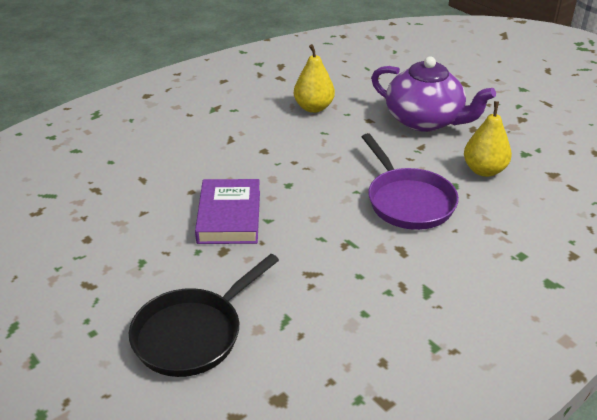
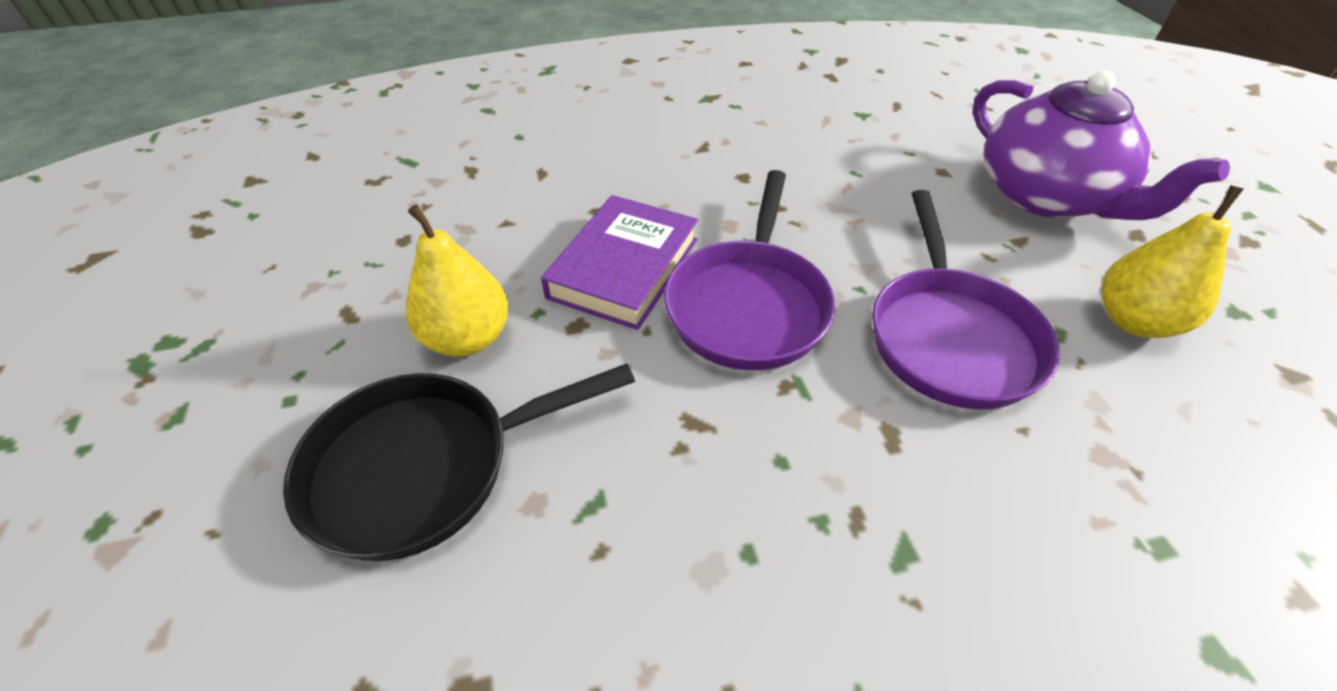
camera: 25 degrees right, 10 degrees up
yellow pear [294,44,335,113] -> yellow pear moved to [406,205,509,357]
none -> purple pan [664,170,835,370]

